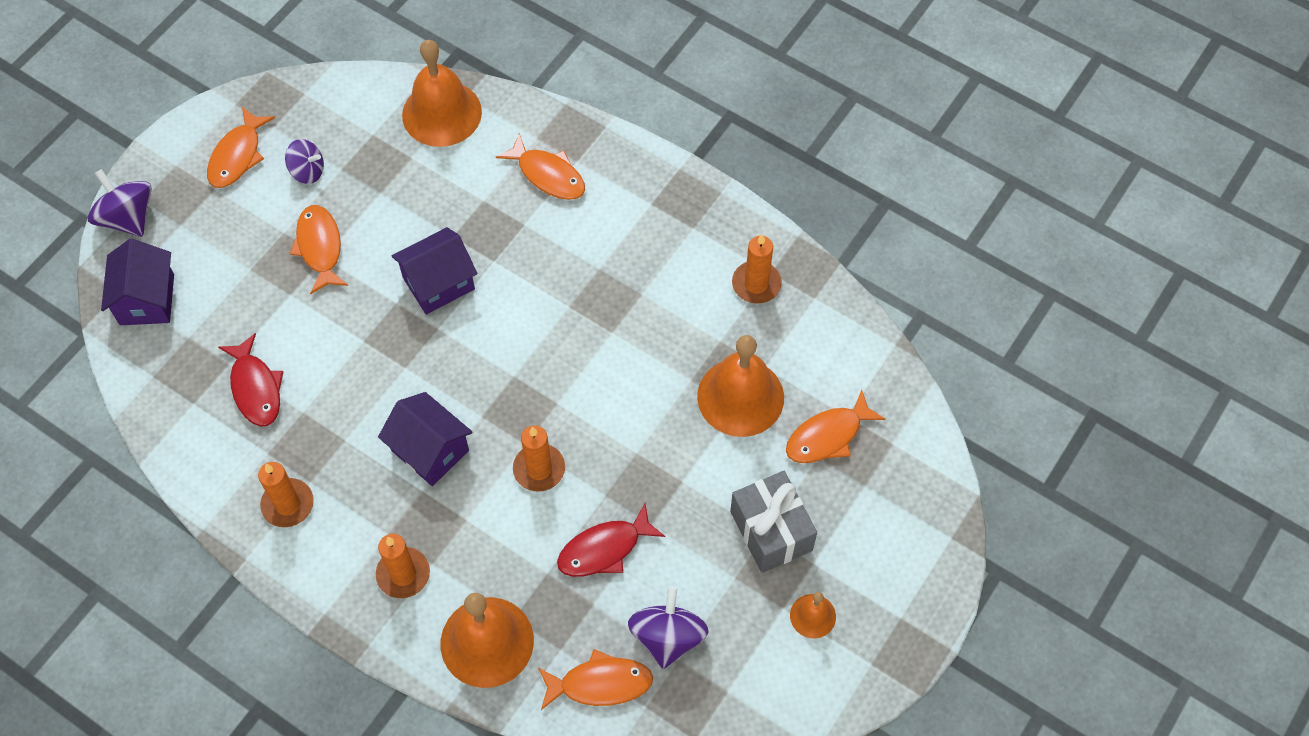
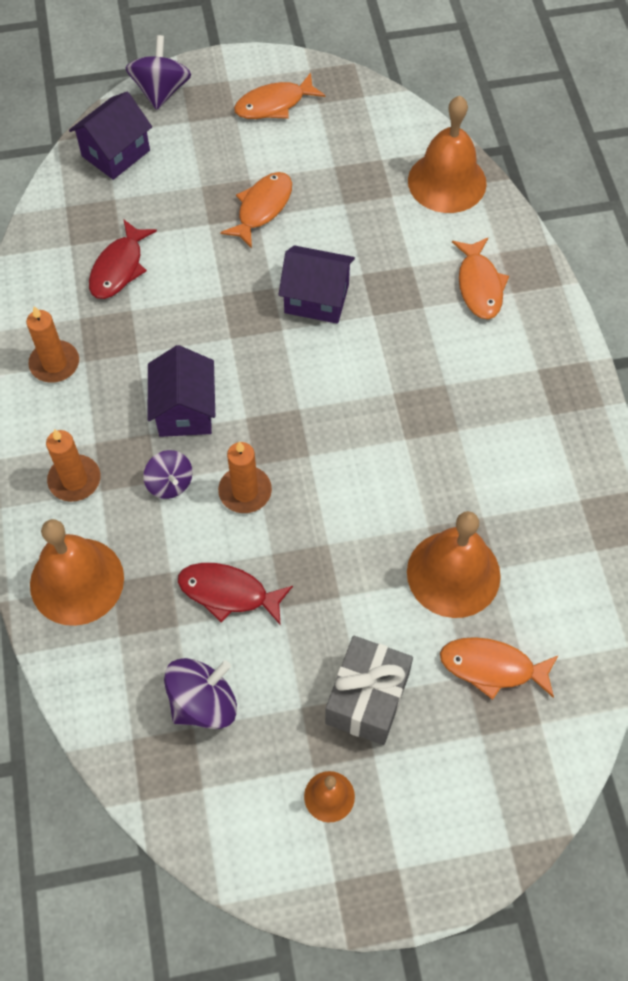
camera: 45 degrees right, 0 degrees up
purple spinning top [285,139,324,184] -> purple spinning top moved to [143,450,193,499]
orange fish [538,649,653,710] -> none
orange candle [732,234,782,304] -> none

